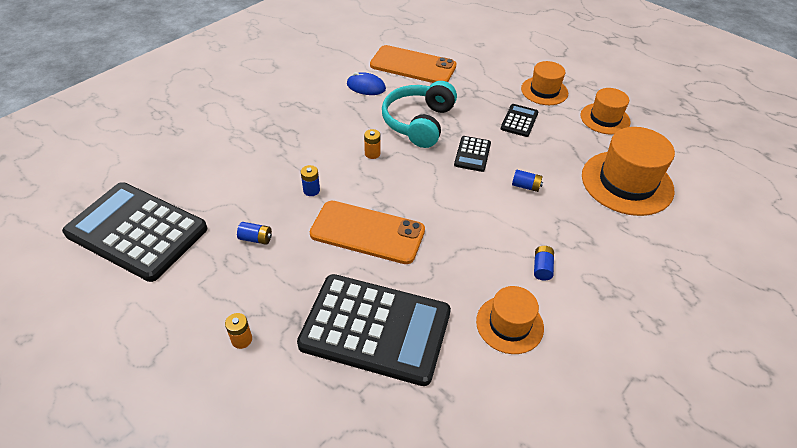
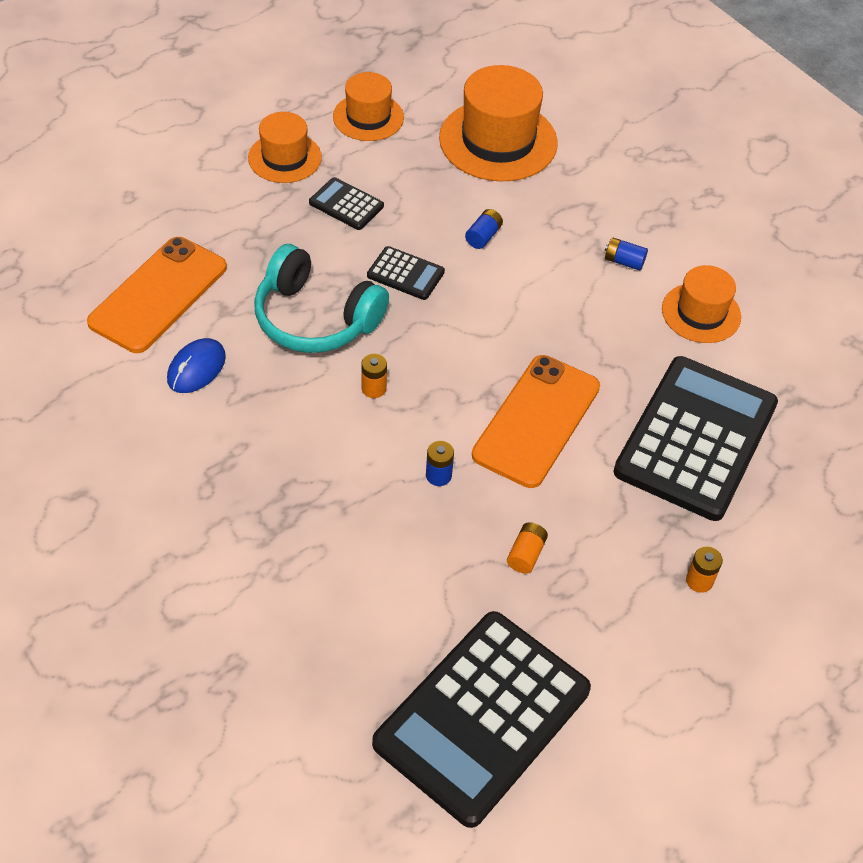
camera: 80 degrees left, 5 degrees up
blue battery [237,222,272,245] -> orange battery [507,522,548,574]

